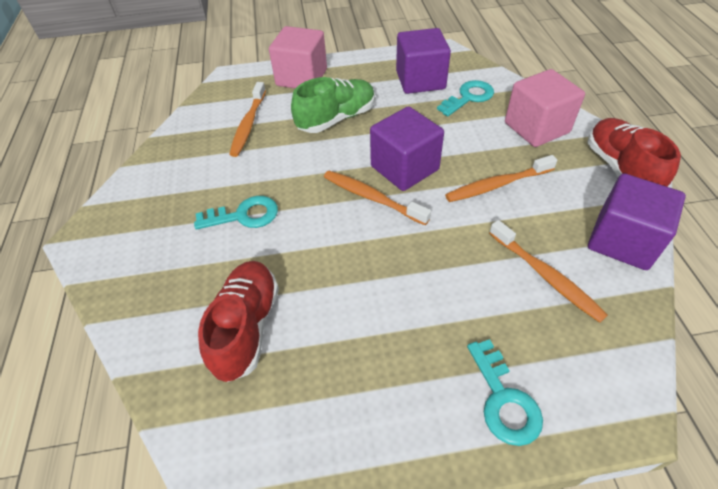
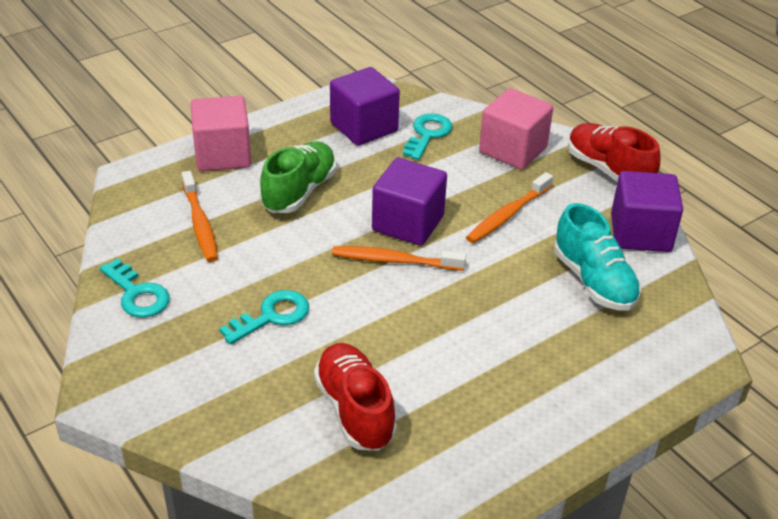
camera: 30 degrees left, 10 degrees down
turquoise key [467,339,543,446] -> turquoise key moved to [100,259,170,318]
orange toothbrush [489,220,608,323] -> turquoise shoe [554,203,641,311]

